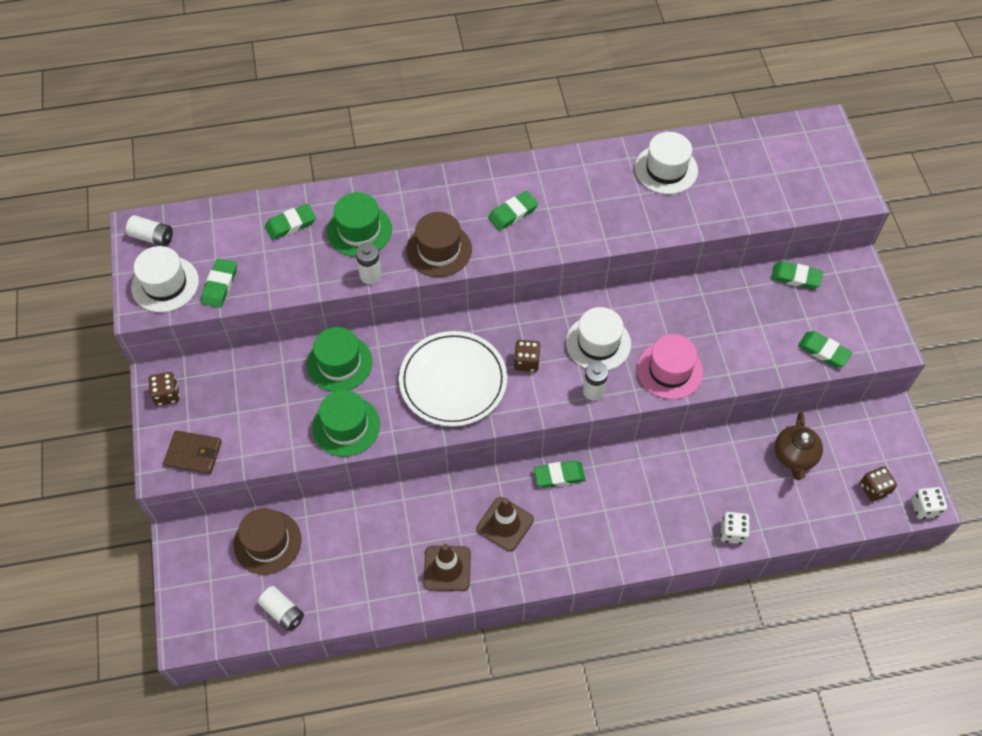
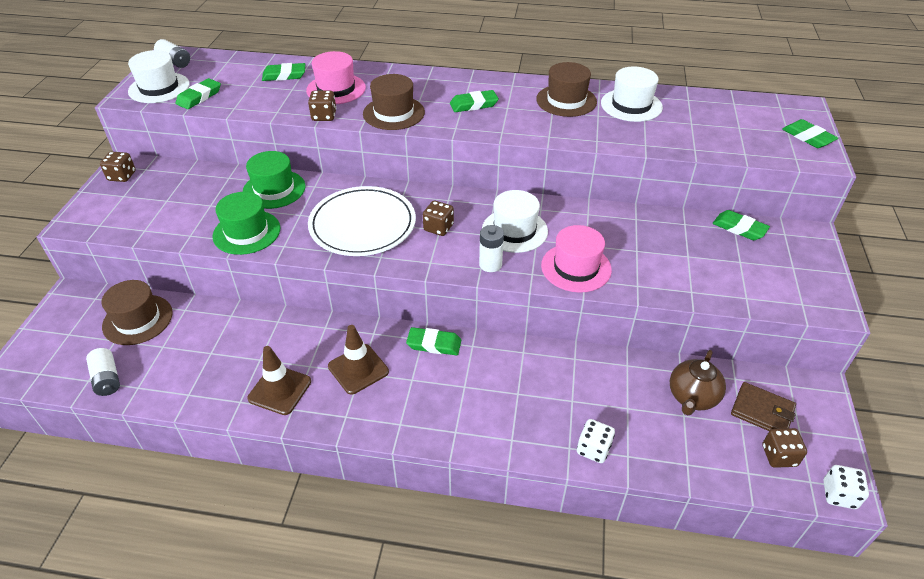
camera: 20 degrees right, 15 degrees down
brown wallet [163,430,222,474] -> brown wallet moved to [731,382,796,431]
green hat [327,192,392,257] -> pink hat [306,51,366,104]
white battery [356,243,382,284] -> brown dice [308,90,336,121]
green eraser [798,331,853,367] -> green eraser moved to [782,119,838,148]
none -> brown hat [536,62,597,117]

